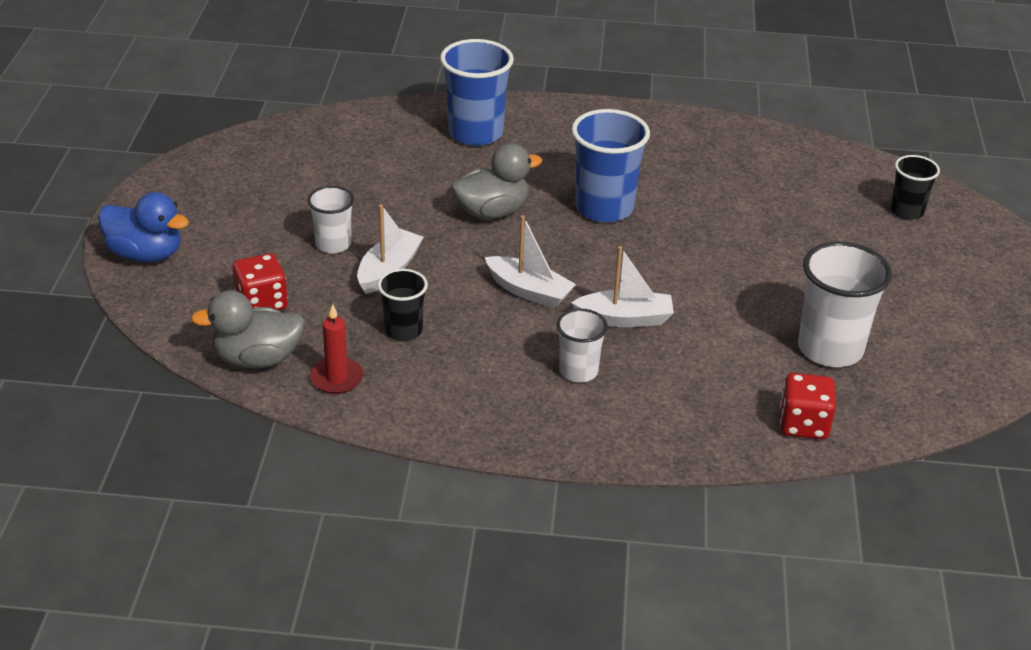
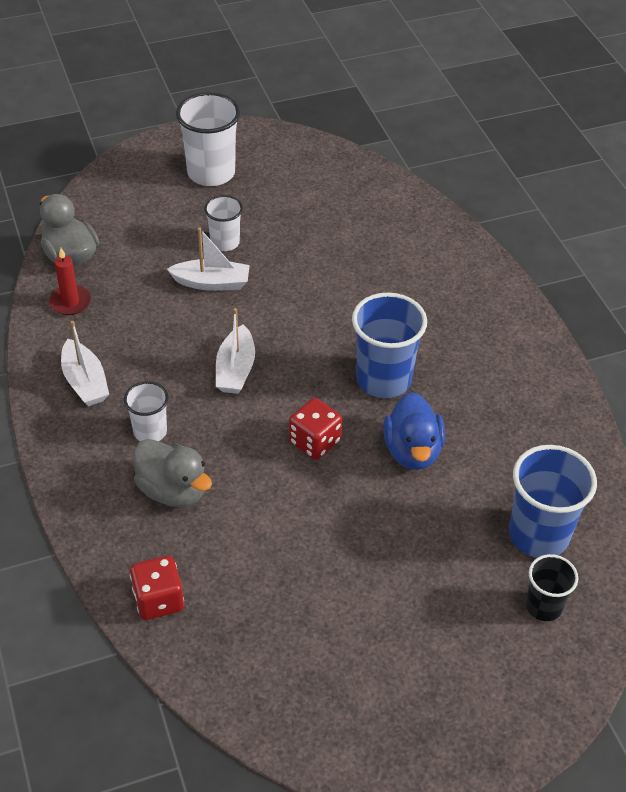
camera: 65 degrees right, 10 degrees up
blue duck [98,192,189,262] -> blue duck moved to [383,392,445,470]
red dice [233,253,288,310] -> red dice moved to [289,398,342,460]
black cup [378,269,428,341] -> none
blue cup [440,39,514,146] -> blue cup moved to [509,445,597,558]
grey duck [451,143,542,220] -> grey duck moved to [133,439,212,507]
white boat [571,246,674,327] -> white boat moved to [61,321,109,406]
white cup [798,242,892,367] -> white cup moved to [176,92,240,186]

